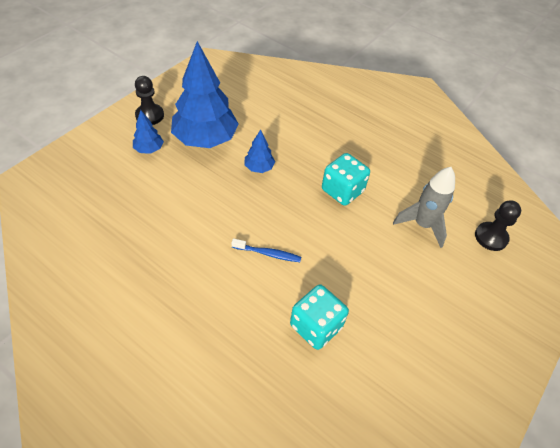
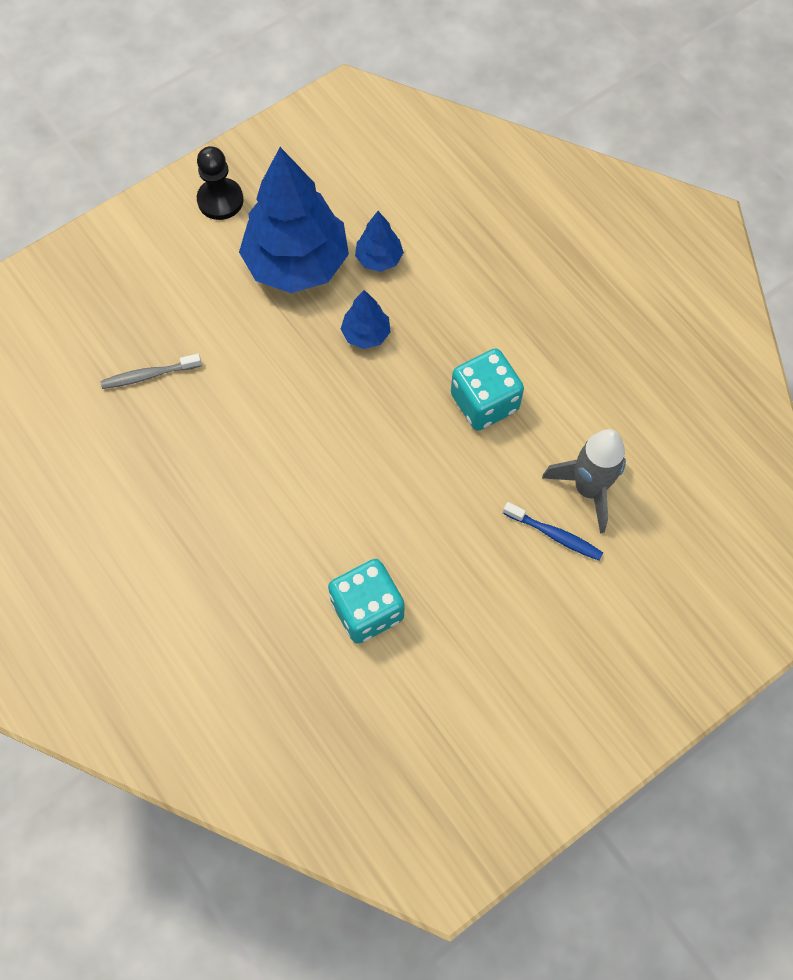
camera: 20 degrees right, 15 degrees up
blue tree [133,110,164,154] -> blue tree moved to [355,211,404,272]
blue toothbrush [232,238,301,262] -> blue toothbrush moved to [503,502,603,561]
black pawn [475,200,521,251] -> none
none -> grey toothbrush [100,354,202,389]

